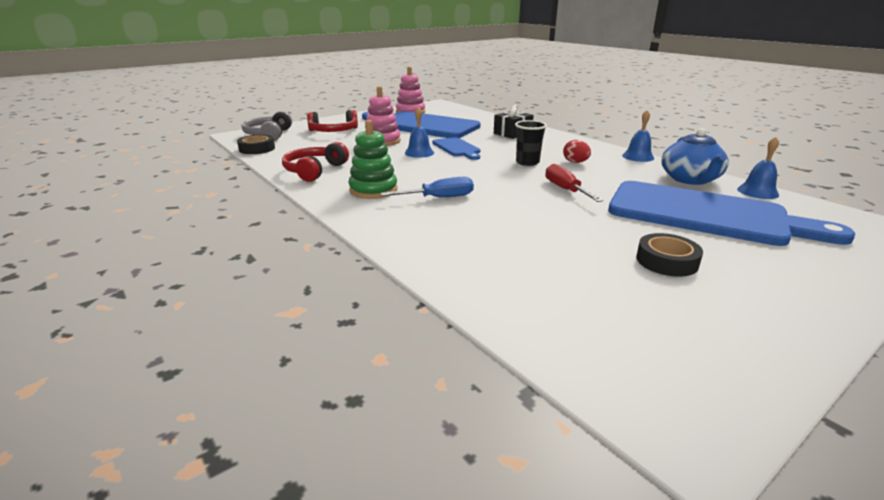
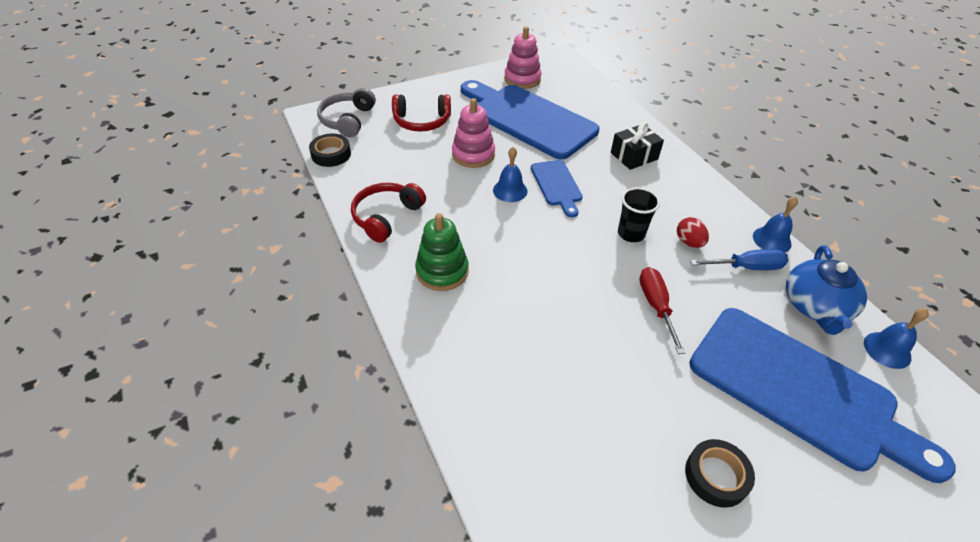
camera: 10 degrees right, 20 degrees up
blue screwdriver [381,177,474,197] -> blue screwdriver moved to [690,249,788,270]

